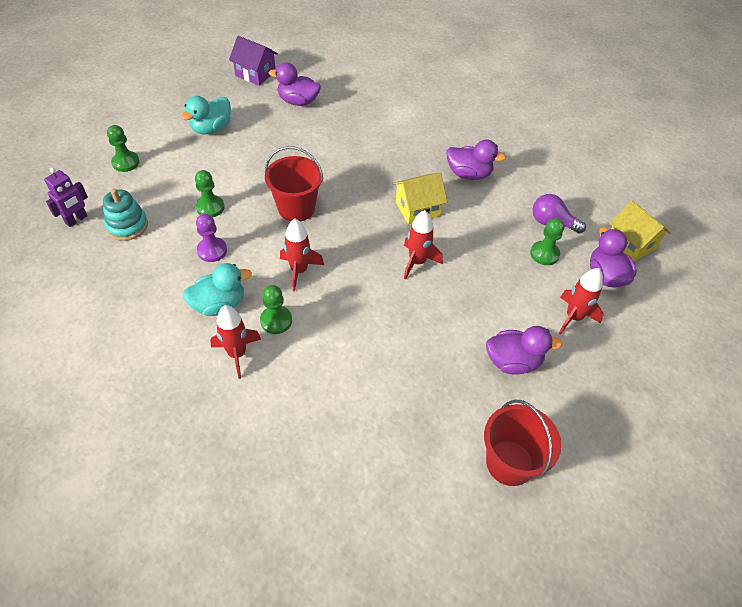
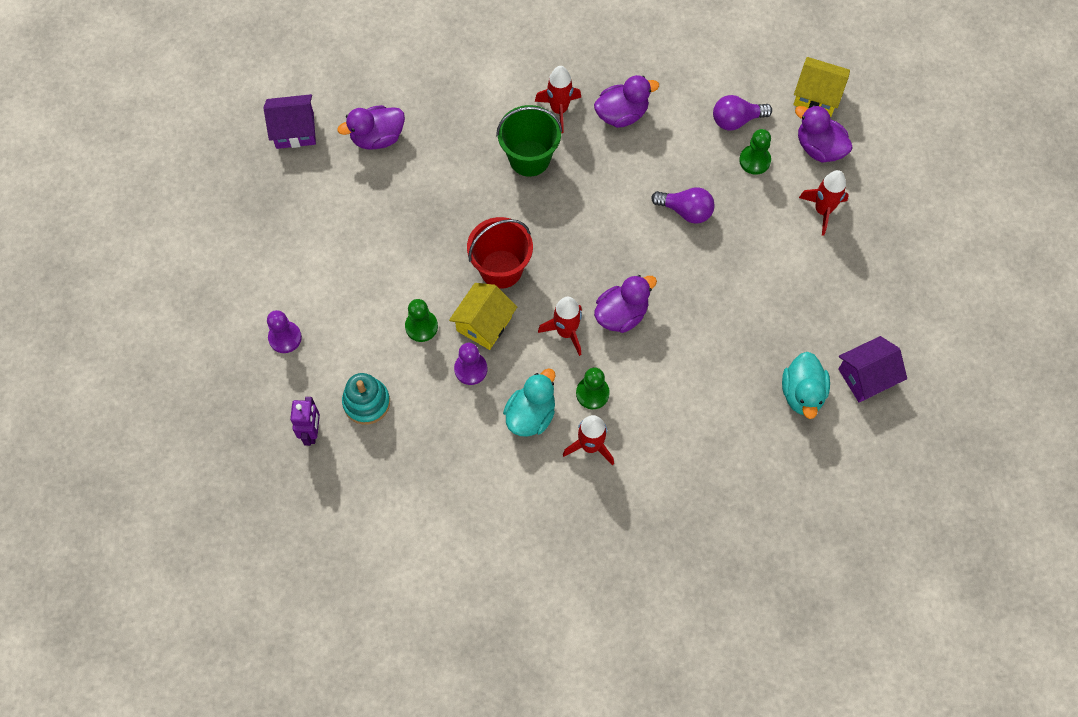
camera: 35 degrees left, 15 degrees up
green pawn [107,125,140,172] -> purple pawn [267,310,302,353]
turquoise duck [181,96,231,135] -> turquoise duck moved to [782,352,830,419]
yellow house [393,173,447,224] -> yellow house moved to [449,283,517,350]
red rocket [404,210,443,280] -> red rocket moved to [535,66,581,133]
red bucket [484,400,561,486] -> purple house [838,336,907,402]
purple duck [486,326,562,375] -> purple duck moved to [594,275,657,333]
none -> green bucket [496,105,562,177]
none -> purple light bulb [651,187,715,224]

